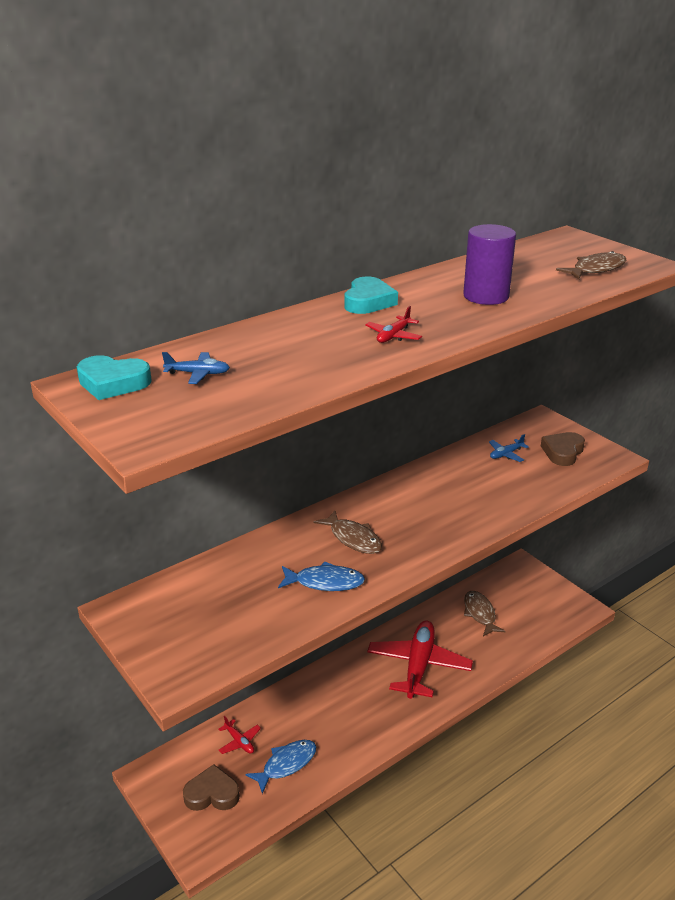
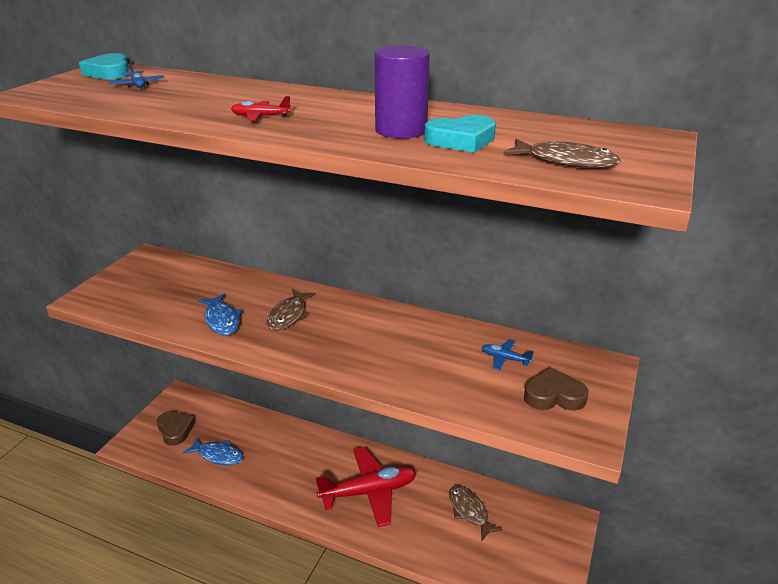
camera: 60 degrees right, 0 degrees up
red plane [219,716,261,754] -> none
turquoise heart [344,276,398,314] -> turquoise heart moved to [424,115,496,153]
brown fish [464,591,506,636] -> brown fish turned 75 degrees counterclockwise [449,485,503,540]

